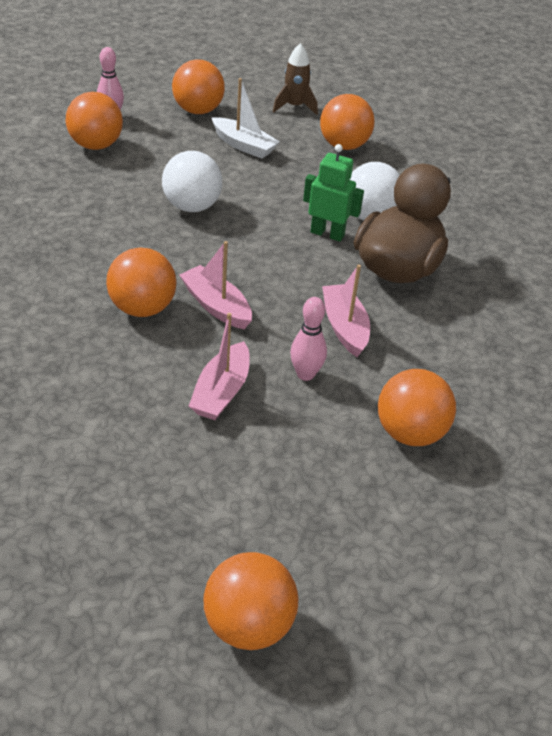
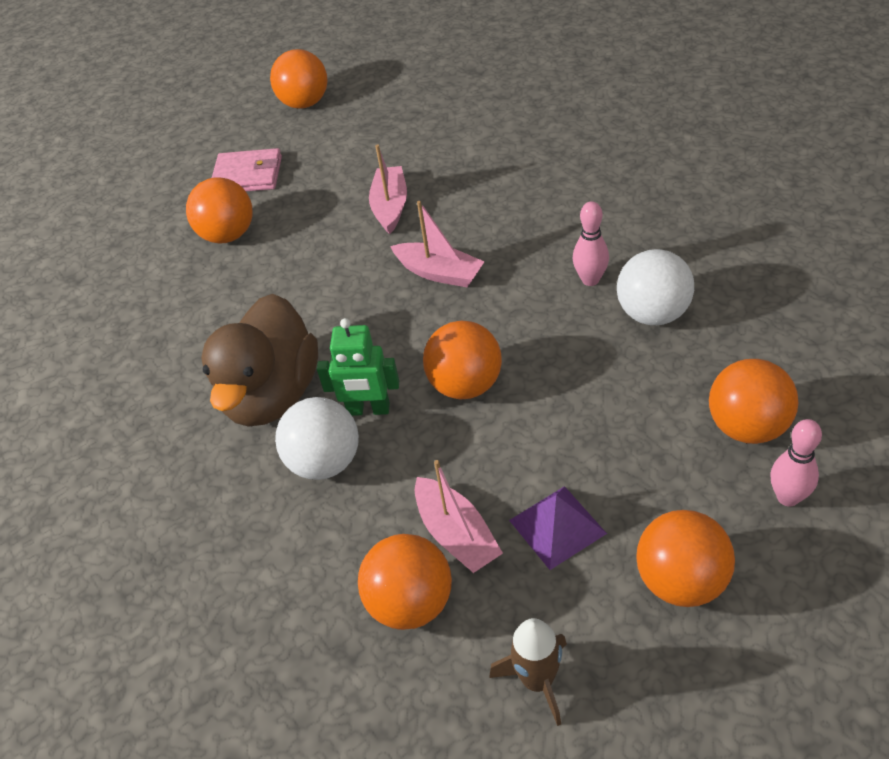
camera: 170 degrees right, 5 degrees up
orange ball [106,247,176,317] -> orange ball moved to [423,321,502,399]
white ball [162,151,222,212] -> white ball moved to [617,249,694,325]
white boat [211,78,280,159] -> purple pyramid [509,486,607,570]
pink bowling pin [290,297,327,381] -> pink bowling pin moved to [573,201,609,286]
pink boat [322,264,370,357] -> pink boat moved to [415,460,503,573]
none -> pink wallet [212,148,282,191]

